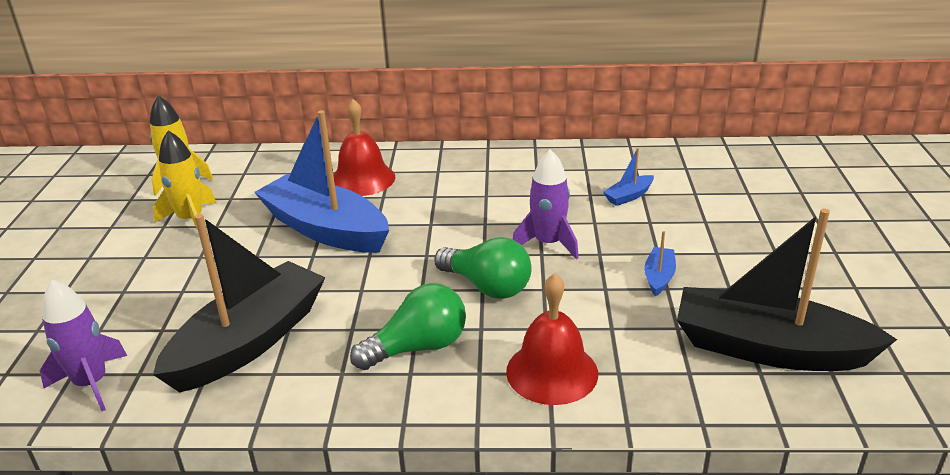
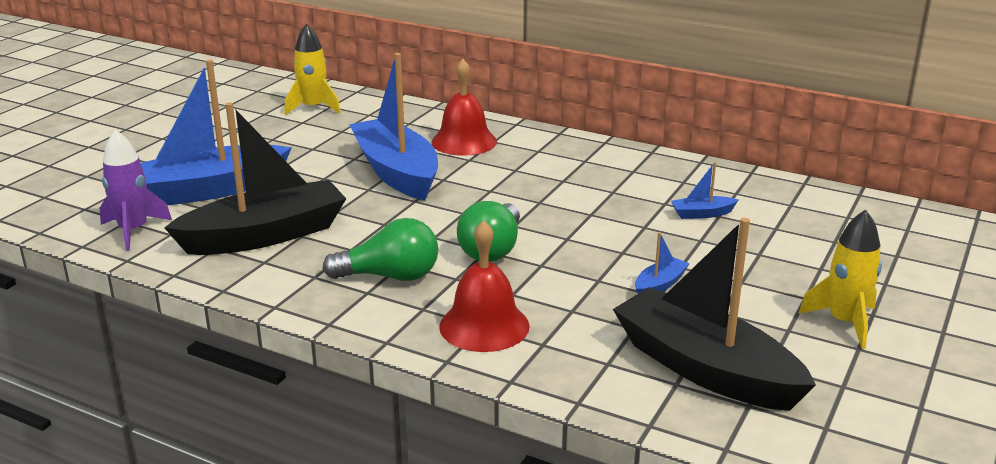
camera: 25 degrees right, 5 degrees down
yellow rocket [153,130,217,230] -> yellow rocket moved to [798,210,882,349]
green light bulb [434,237,532,299] -> green light bulb turned 45 degrees clockwise [457,201,520,262]
purple rocket [513,149,579,260] -> none
none -> blue boat [141,59,292,205]

